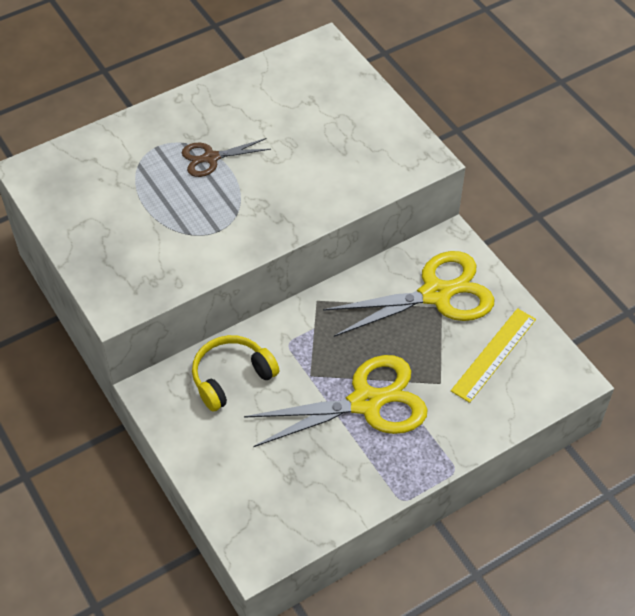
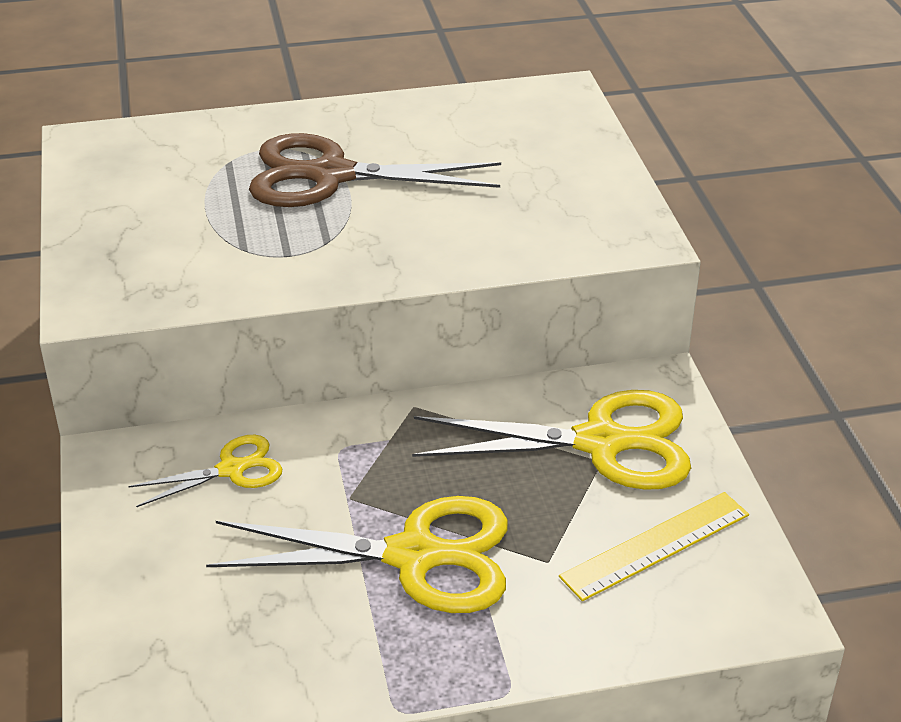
camera: 20 degrees right, 15 degrees down
brown scissors [182,138,271,177] -> brown scissors [249,133,501,207], size x1.90
yellow headphones [192,335,279,412] -> yellow scissors [128,435,283,507]

